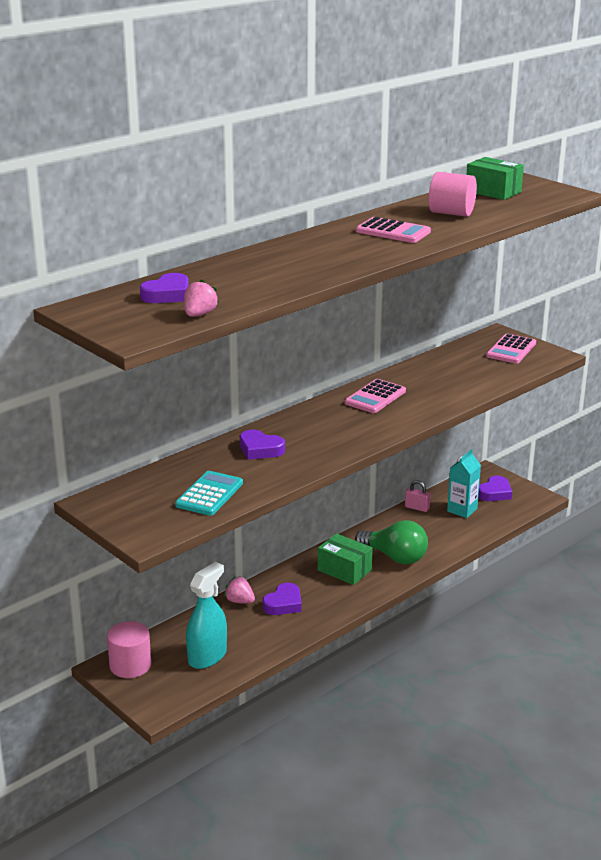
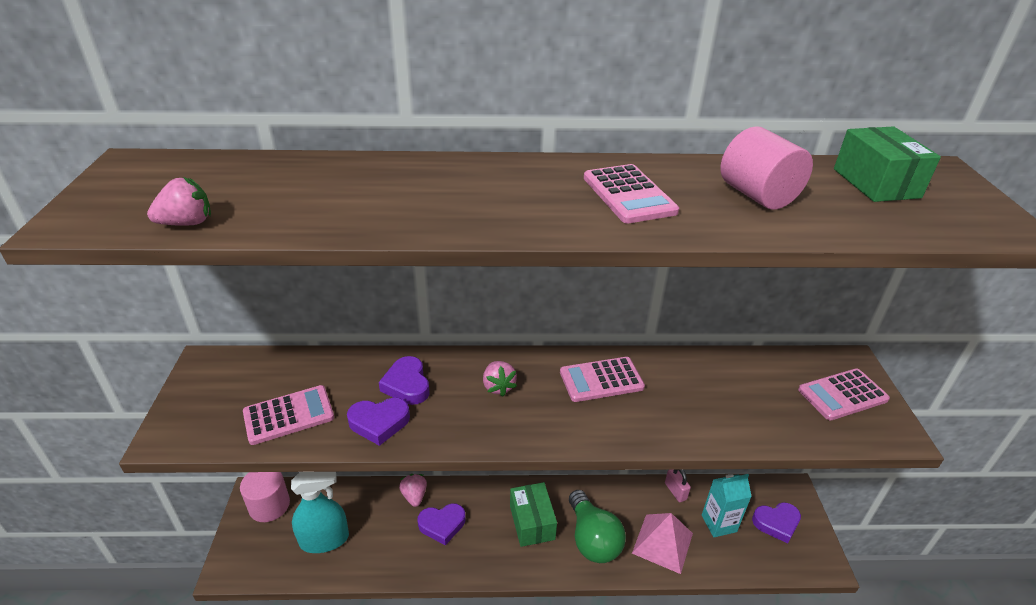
camera: 40 degrees right, 10 degrees up
purple heart [140,273,189,303] -> purple heart moved to [347,398,410,446]
turquoise calculator [175,471,243,516] -> pink calculator [243,385,334,445]
none -> pink strawberry [483,361,517,397]
none -> pink pyramid [632,513,693,574]

